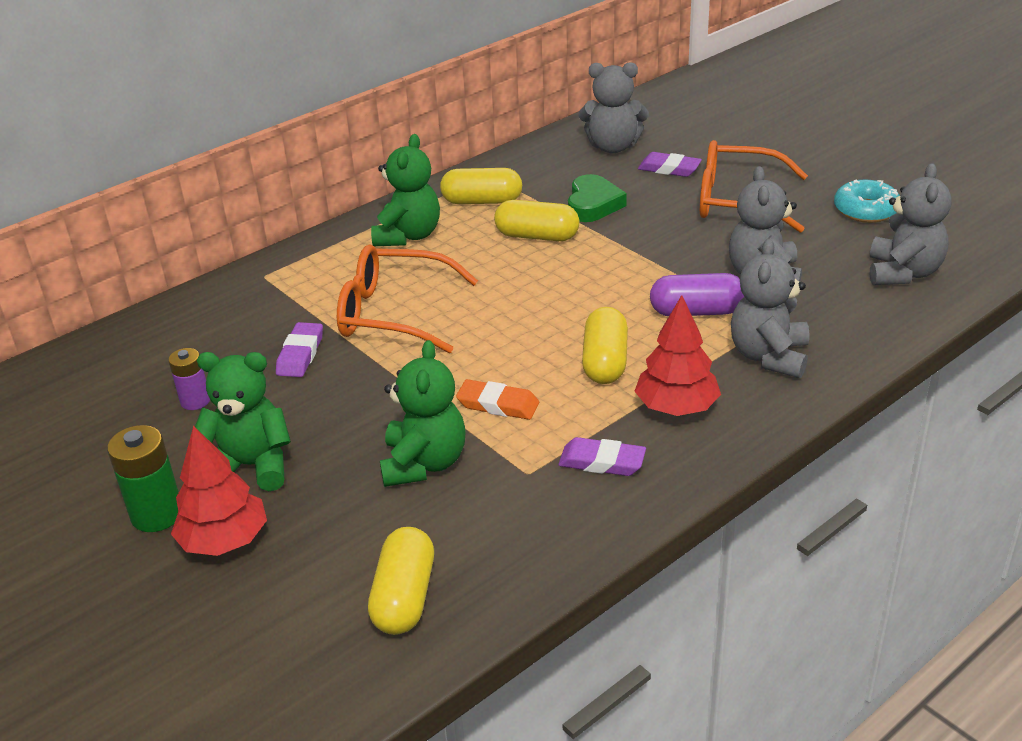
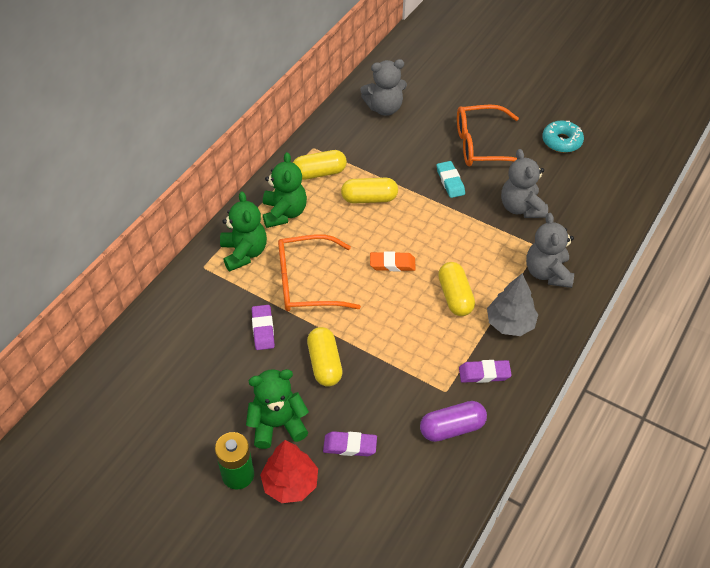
camera: 20 degrees left, 15 degrees up
purple battery [168,348,210,410] -> none
yellow capsule [368,527,434,635] -> yellow capsule moved to [307,327,342,387]
green teddy bear [380,340,465,487] -> green teddy bear moved to [220,192,267,271]
orange eraser [456,379,539,420] -> orange eraser moved to [370,251,416,271]
green heart [568,174,627,222] -> none
red tree [634,295,721,416] -> grey tree [487,273,538,336]
purple eraser [638,152,702,177] -> purple eraser moved to [323,431,377,456]
purple capsule [650,273,744,316] -> purple capsule moved to [420,401,487,442]
grey teddy bear [870,163,952,285] -> none
none -> turquoise eraser [437,161,465,198]

